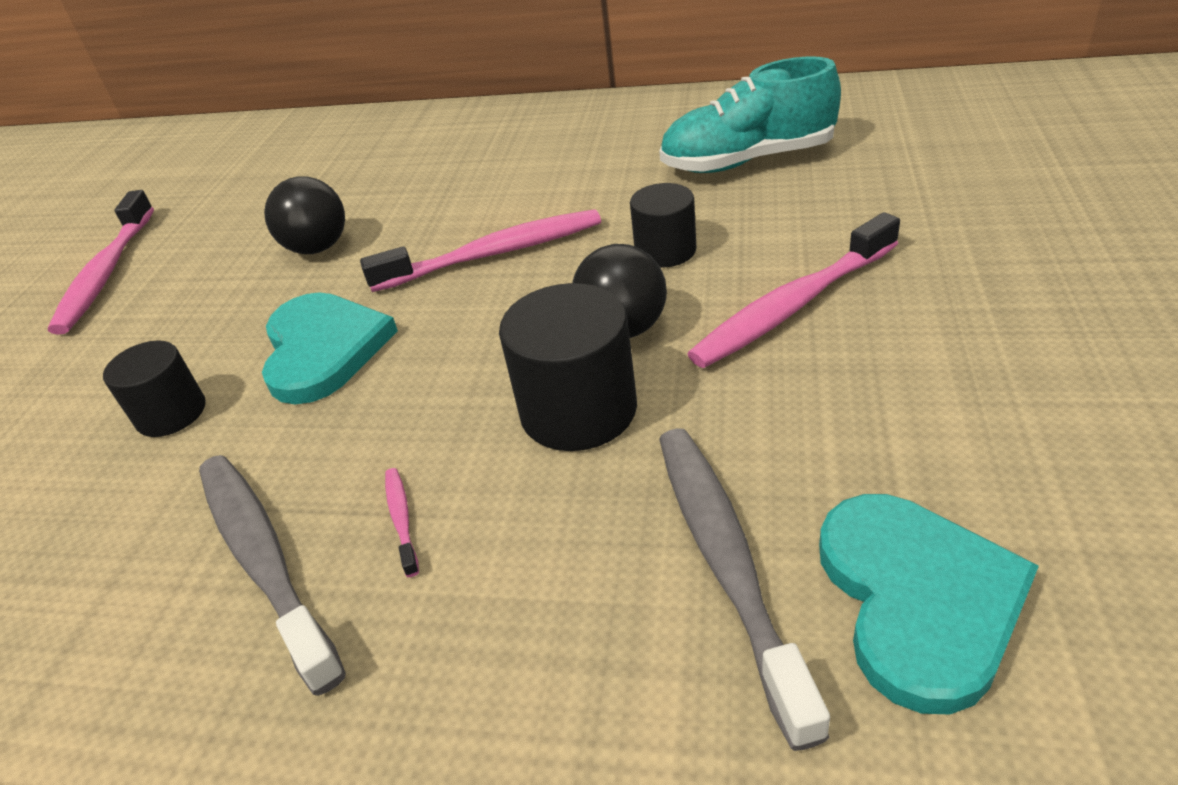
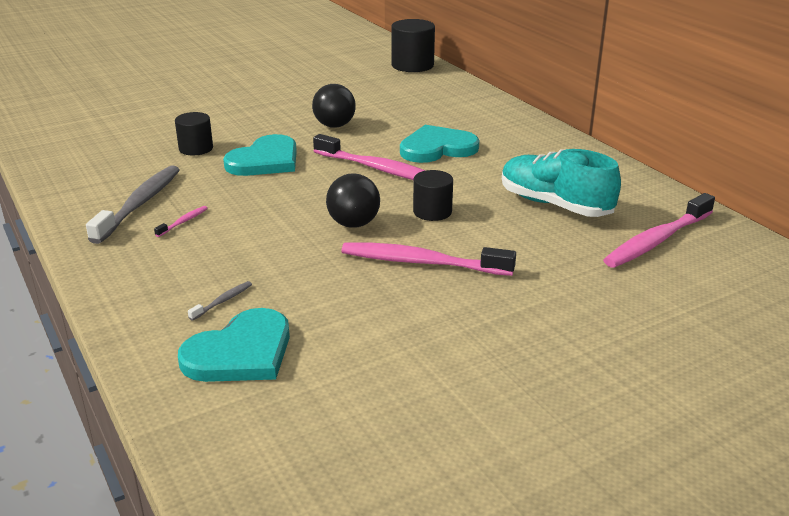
camera: 45 degrees right, 10 degrees down
pink toothbrush [48,190,154,335] -> pink toothbrush moved to [603,193,715,268]
black cylinder [499,283,637,451] -> black cylinder moved to [392,19,435,72]
grey toothbrush [659,428,830,751] -> grey toothbrush [188,281,252,321], size x0.42
none -> turquoise heart [400,125,479,163]

